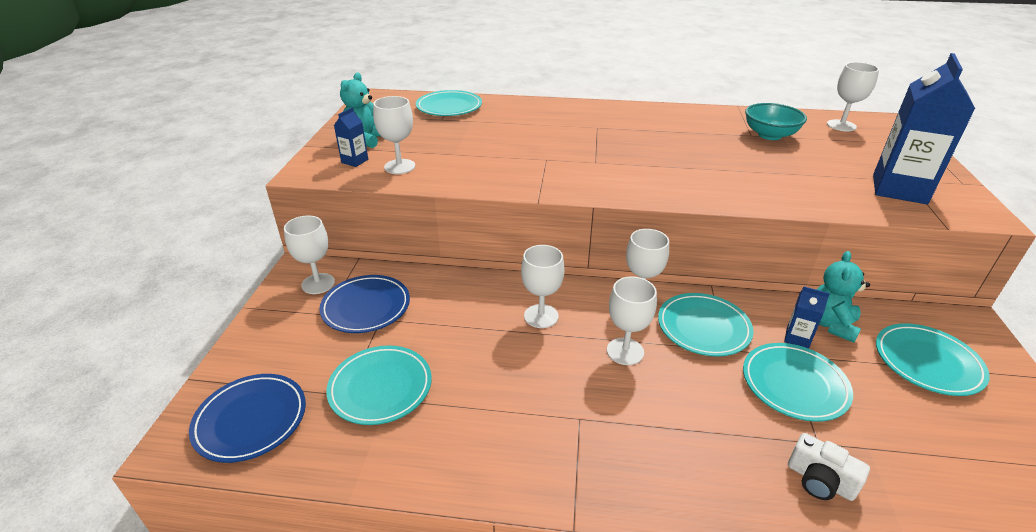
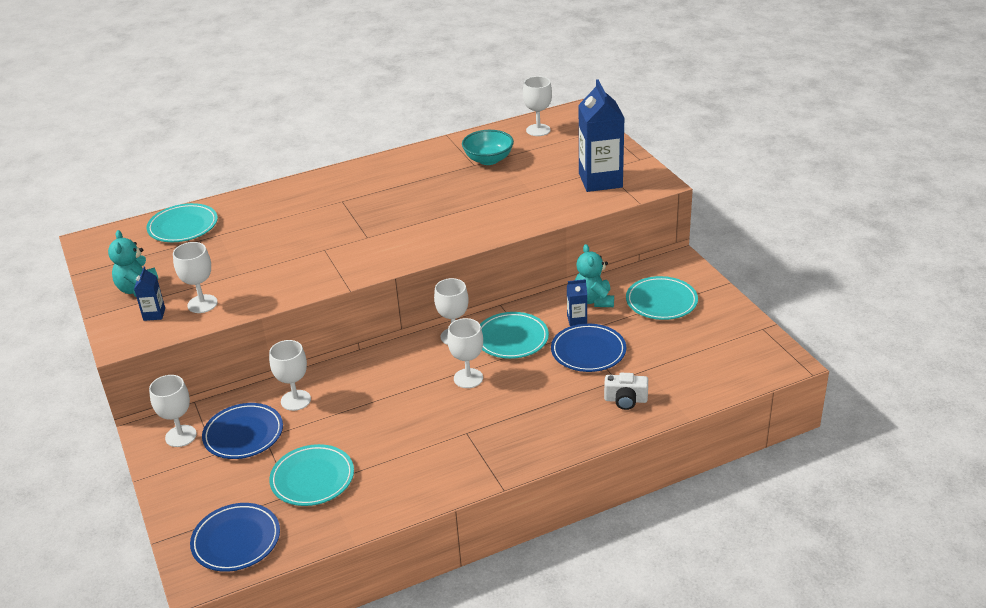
camera: 30 degrees left, 0 degrees up
white goblet [521,245,564,328] -> white goblet moved to [269,340,311,411]
turquoise plate [743,343,853,422] -> blue plate [551,324,626,372]

